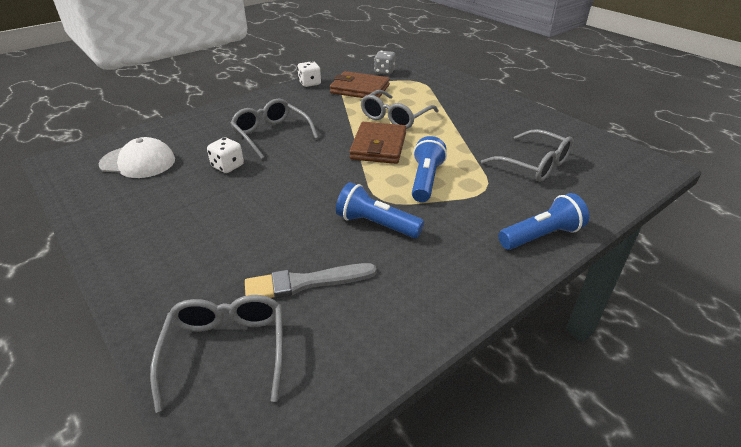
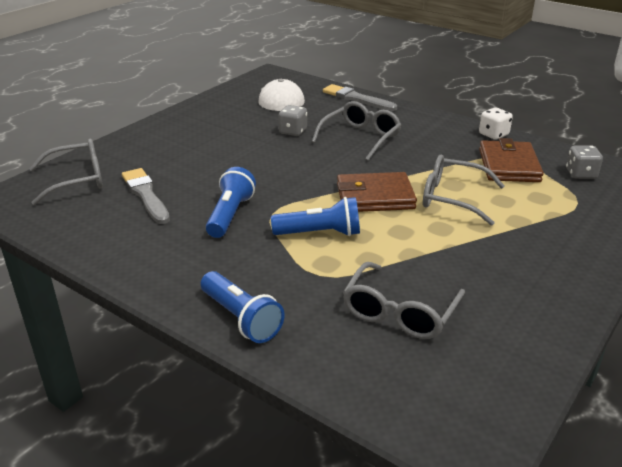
camera: 75 degrees right, 5 degrees down
white dice [207,137,244,173] -> grey dice [278,105,307,136]
none -> grey brush [323,84,397,111]

